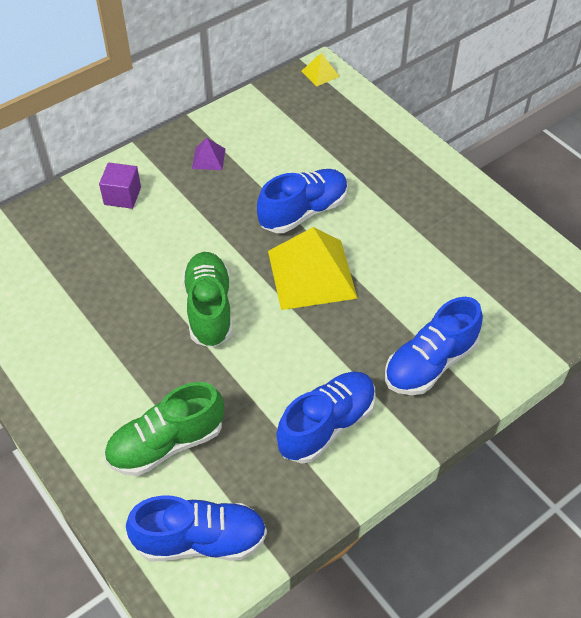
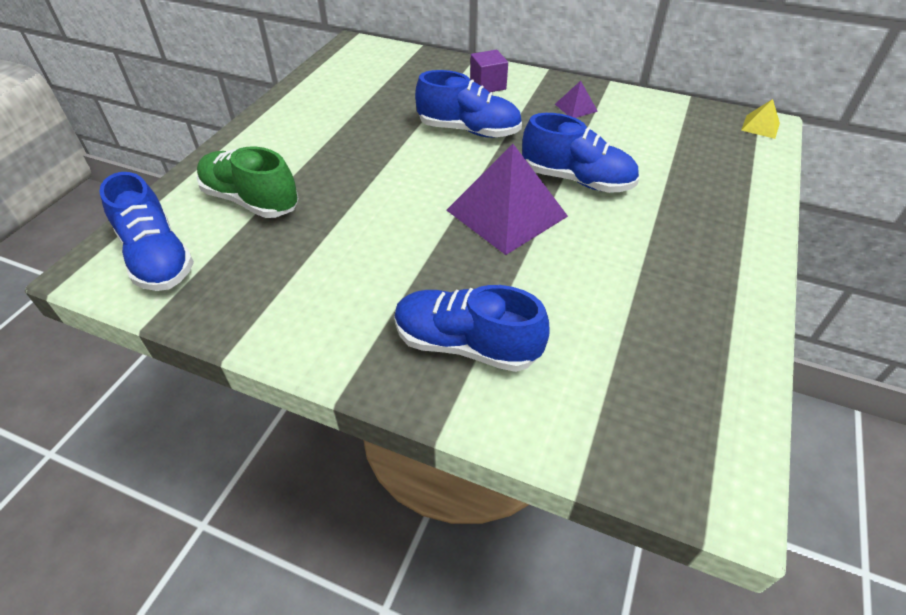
camera: 60 degrees right, 5 degrees down
green shoe [182,252,233,348] -> none
yellow pyramid [268,227,358,310] -> purple pyramid [446,144,568,255]
blue shoe [277,371,376,463] -> blue shoe moved to [415,70,522,138]

